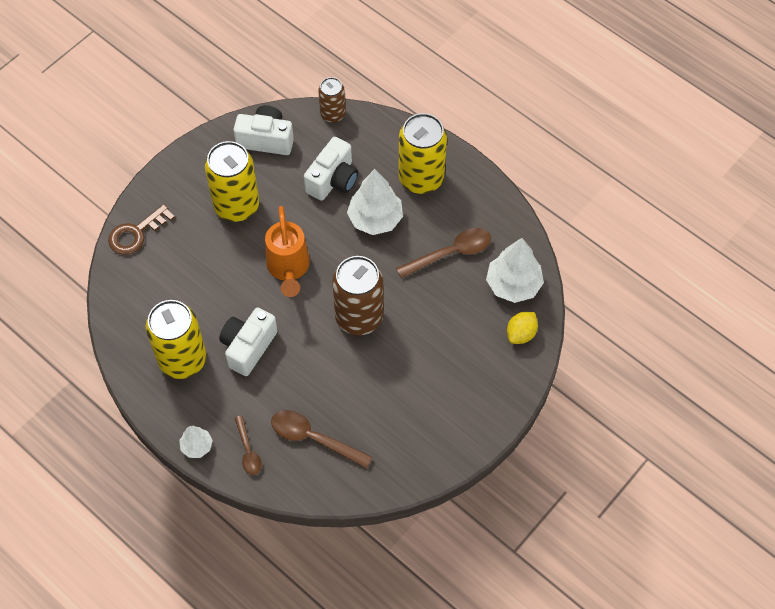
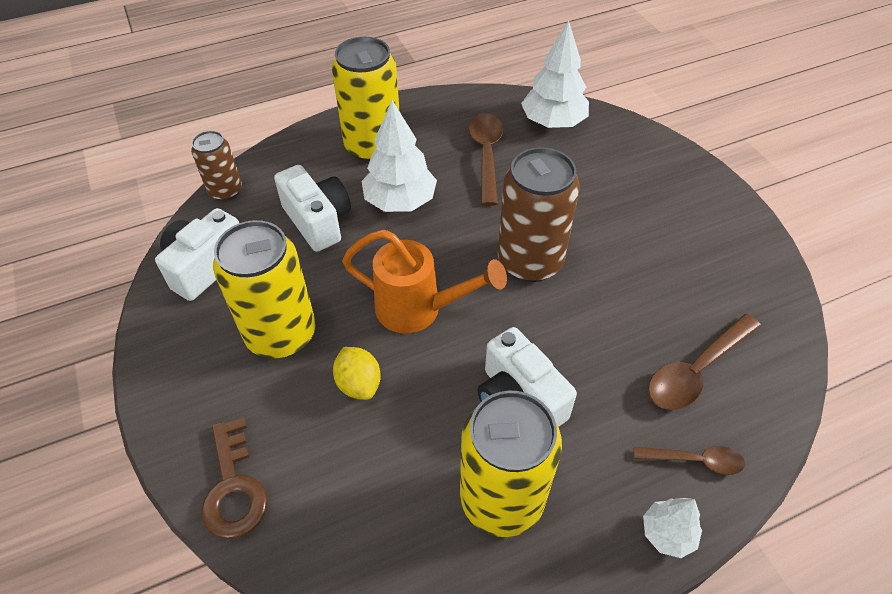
camera: 65 degrees left, 10 degrees down
yellow lemon [507,312,538,344] -> yellow lemon moved to [333,347,381,400]

